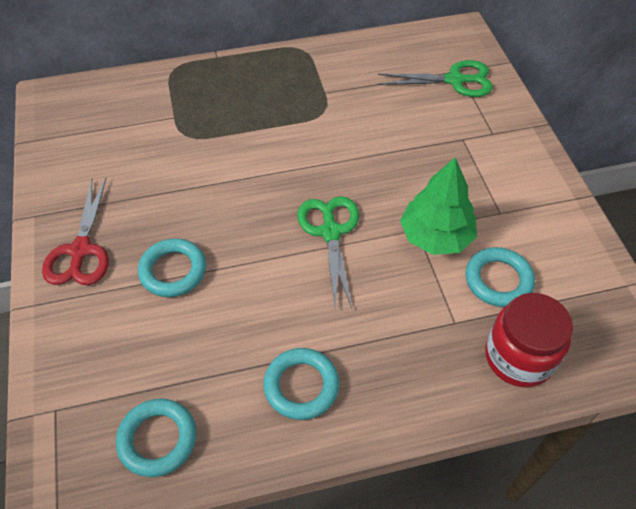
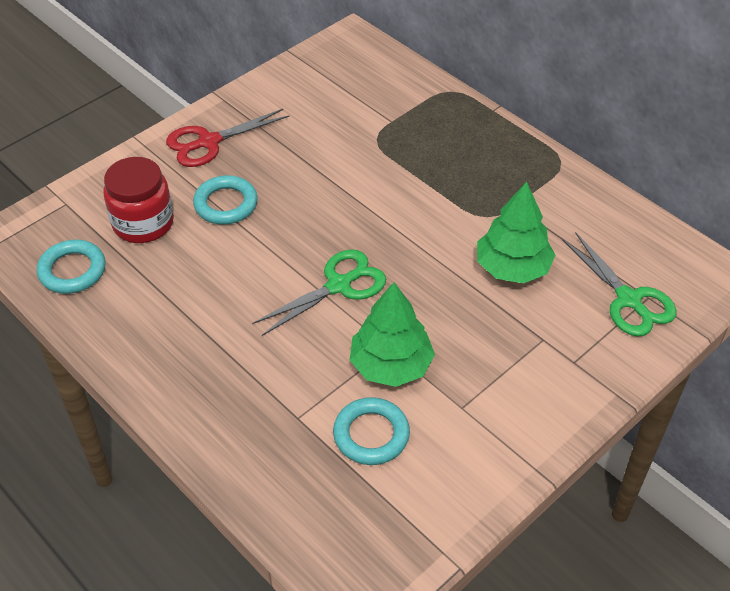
camera: 60 degrees right, 5 degrees down
turquoise ring [263,348,340,420] -> none
red jar [485,293,573,387] -> red jar moved to [103,157,174,243]
none -> green tree [477,182,555,283]

